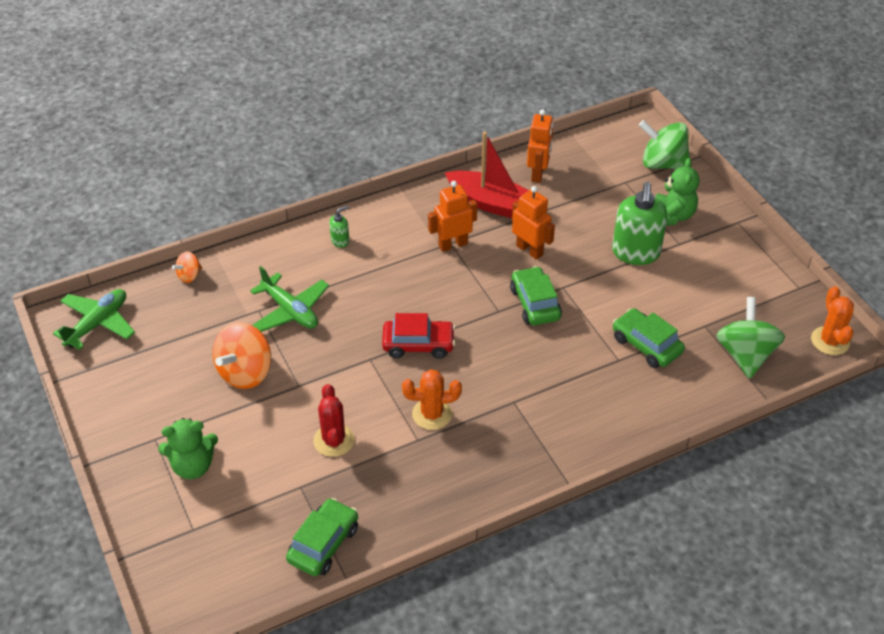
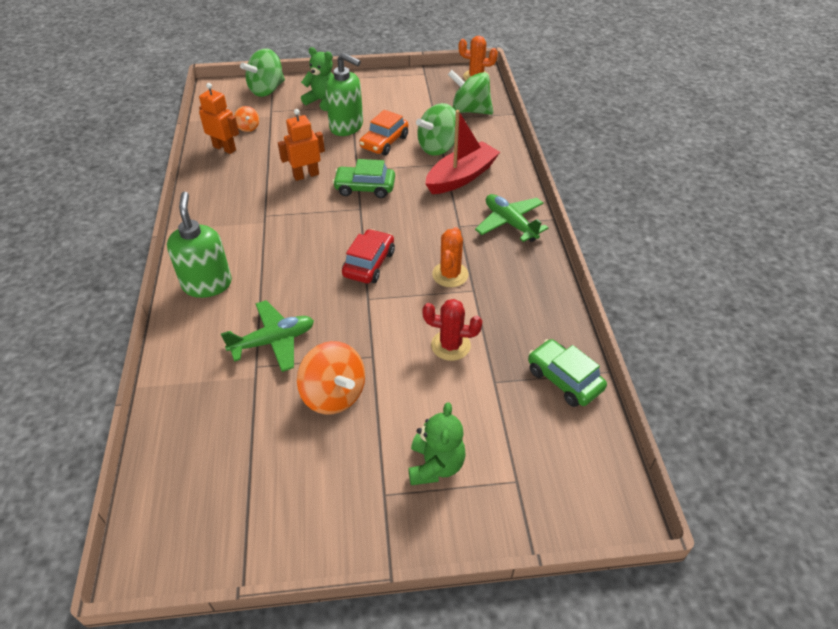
camera: 70 degrees left, 0 degrees up
green plane [53,289,135,350] -> green plane moved to [475,194,548,242]
orange spinning top [172,252,202,283] -> orange spinning top moved to [234,106,259,132]
green soap dispenser [329,206,349,248] -> green soap dispenser [167,192,232,298], size x2.20
orange robot [428,181,477,252] -> none
red boat [445,132,529,218] -> red boat moved to [425,110,500,194]
green car [613,308,685,368] -> green spinning top [416,103,456,156]
none -> orange car [359,110,408,155]

